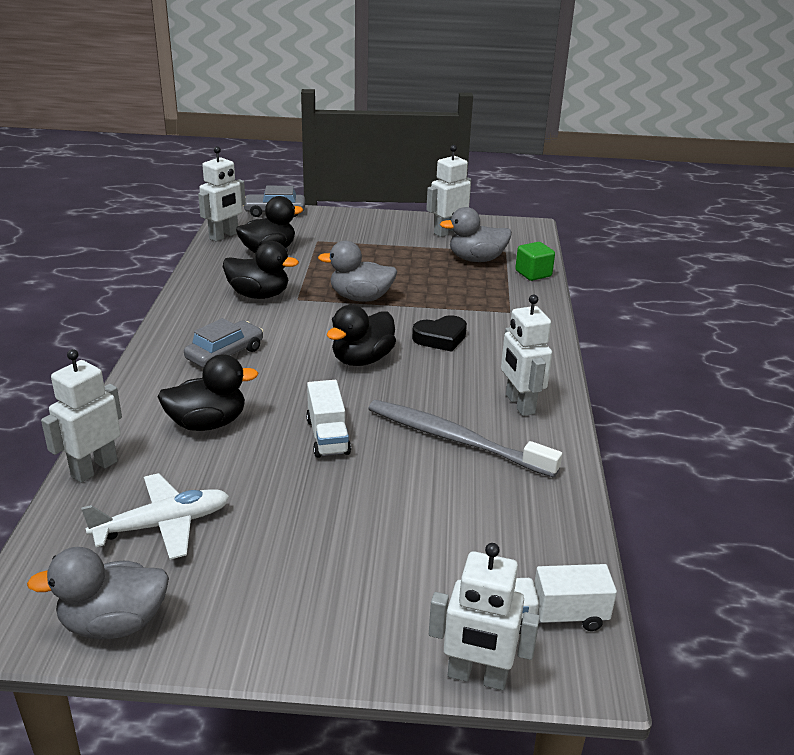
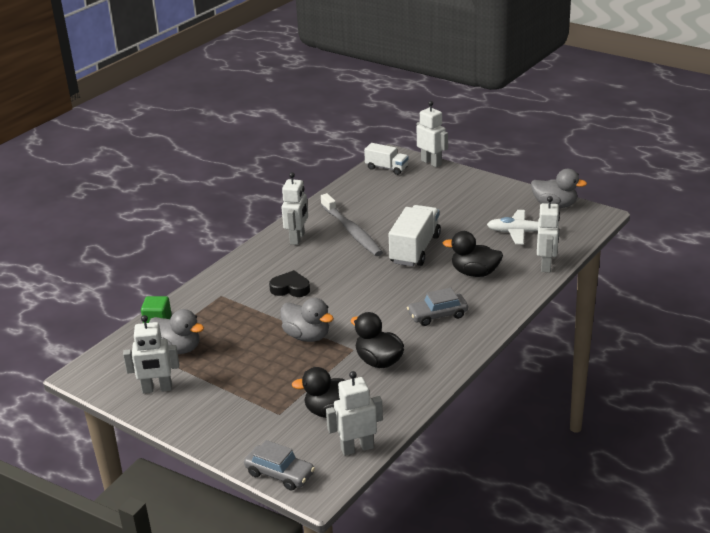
camera: 145 degrees left, 0 degrees up
white robot [41,349,122,483] -> white robot turned 60 degrees counterclockwise [537,196,560,272]
white truck [306,380,351,458] -> white truck [389,205,441,266], size x1.63
black duck [327,305,396,366] -> none

